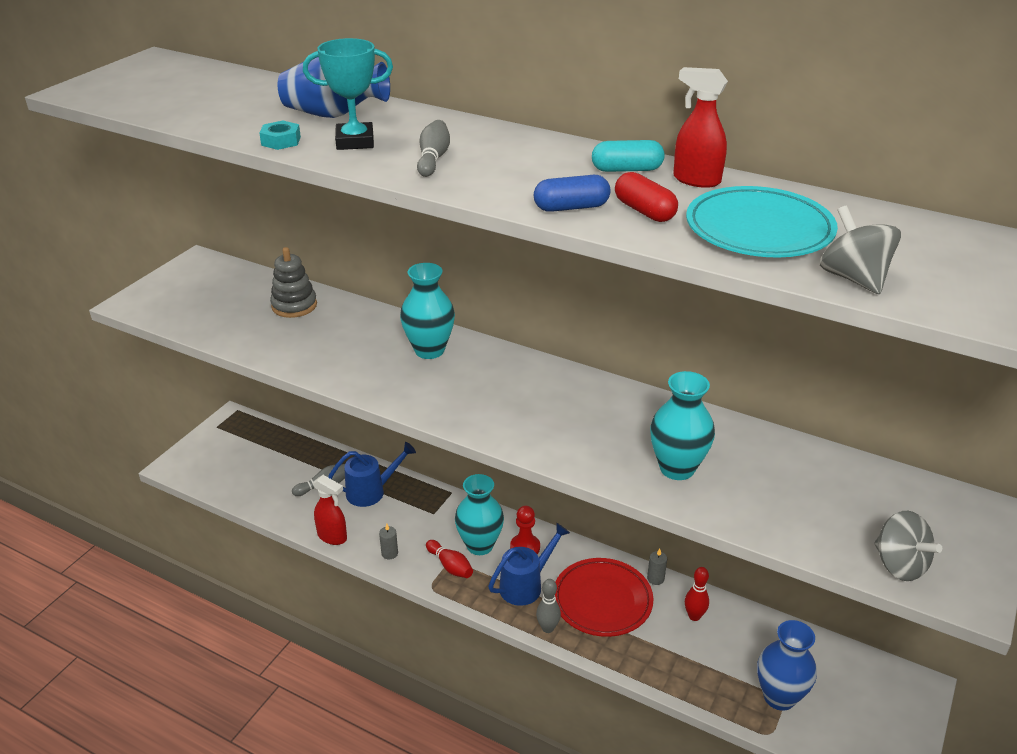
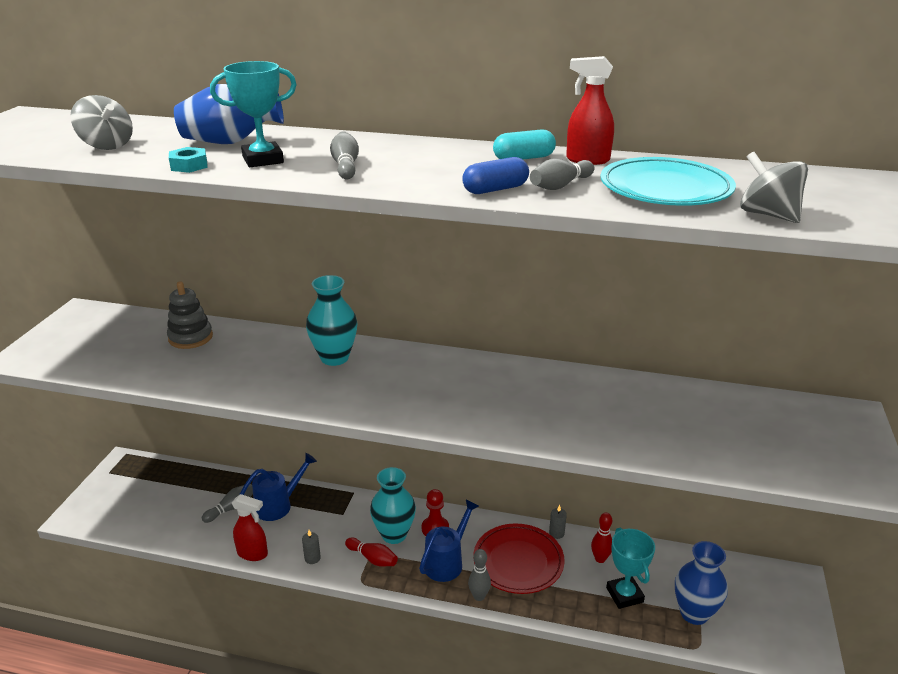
camera: 15 degrees left, 5 degrees down
red capsule [615,172,678,222] -> grey bowling pin [530,159,595,190]
turquoise vase [650,371,715,480] -> none
grey spinning top [874,511,942,581] -> grey spinning top moved to [70,95,133,150]
none -> turquoise trophy [606,528,655,609]

